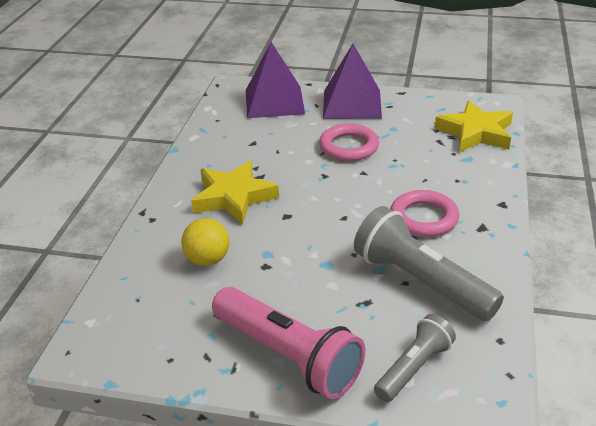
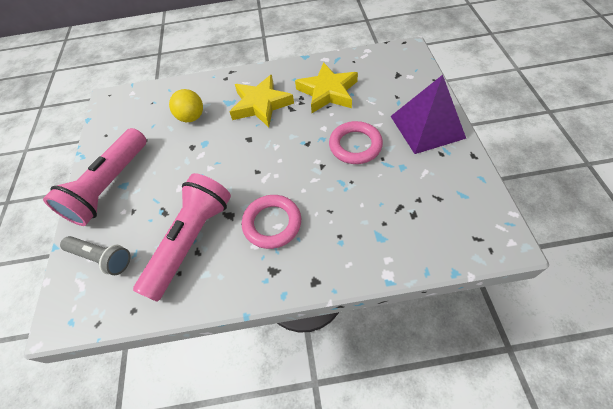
camera: 75 degrees right, 20 degrees up
purple pyramid [246,42,305,118] -> none
grey flashlight [354,206,504,321] -> pink flashlight [133,173,231,302]
yellow star [435,100,513,152] -> yellow star moved to [295,62,358,113]

